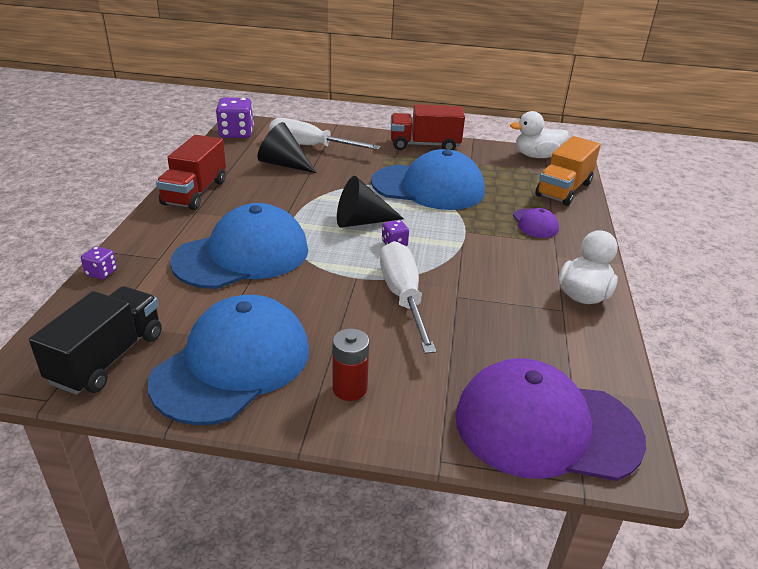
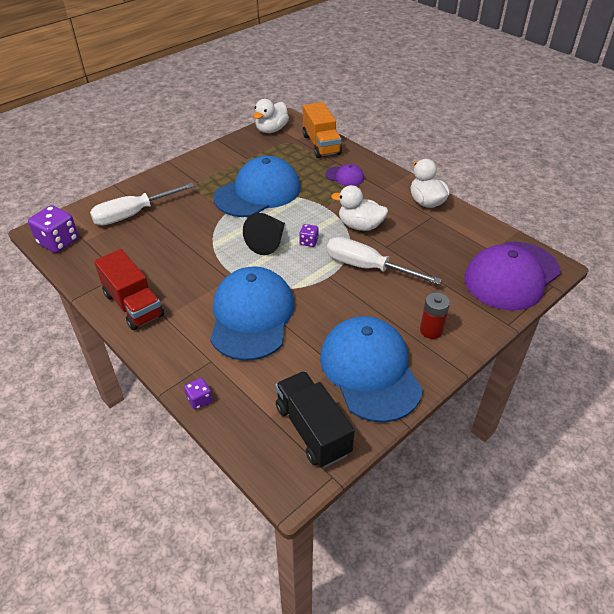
camera: 50 degrees left, 10 degrees up
black cone [257,122,316,173] -> none
red truck [391,104,465,150] -> none
none -> white duck [331,185,388,231]

